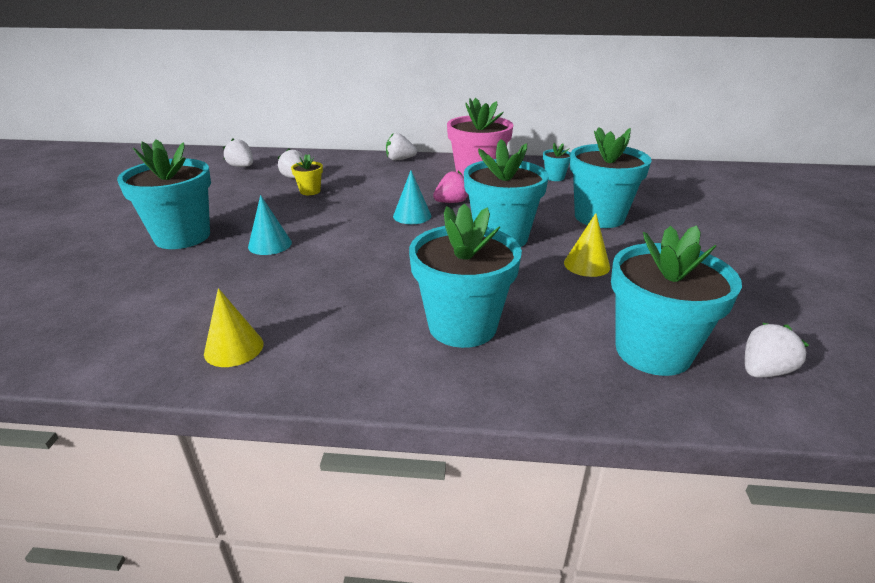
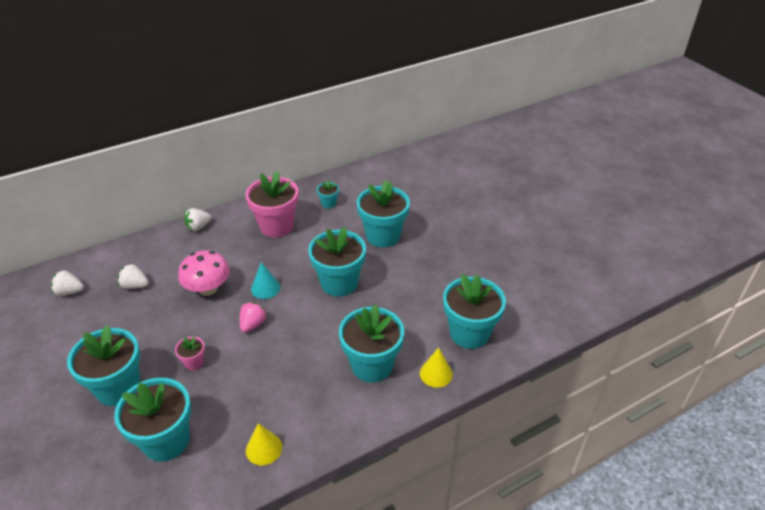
camera: 35 degrees left, 10 degrees up
turquoise cone [248,195,292,255] -> pink flower pot [175,336,205,370]
yellow flower pot [291,154,323,195] -> none
pink strawberry [433,171,468,203] -> pink strawberry moved to [240,302,267,333]
yellow cone [564,213,610,277] -> yellow cone moved to [420,347,453,388]
white strawberry [745,323,809,378] -> none
none -> turquoise flower pot [114,378,191,462]
none -> pink mushroom [178,250,230,296]

